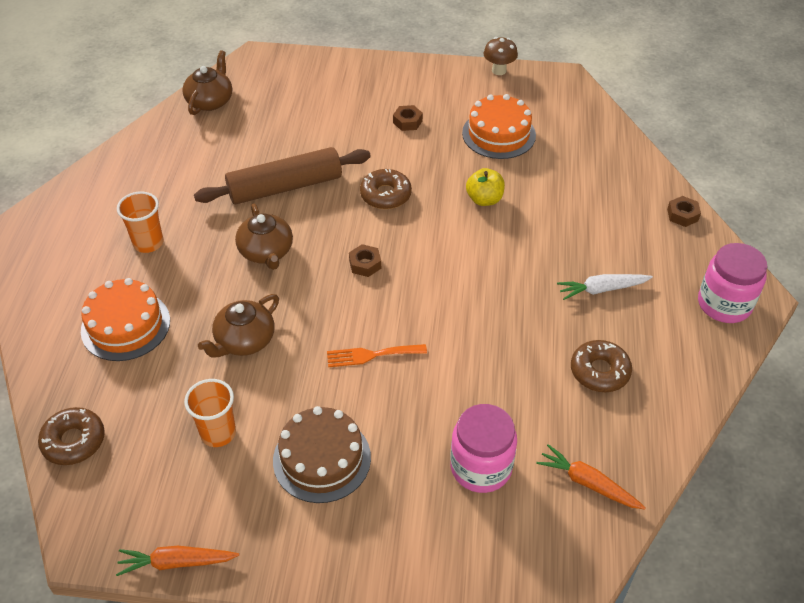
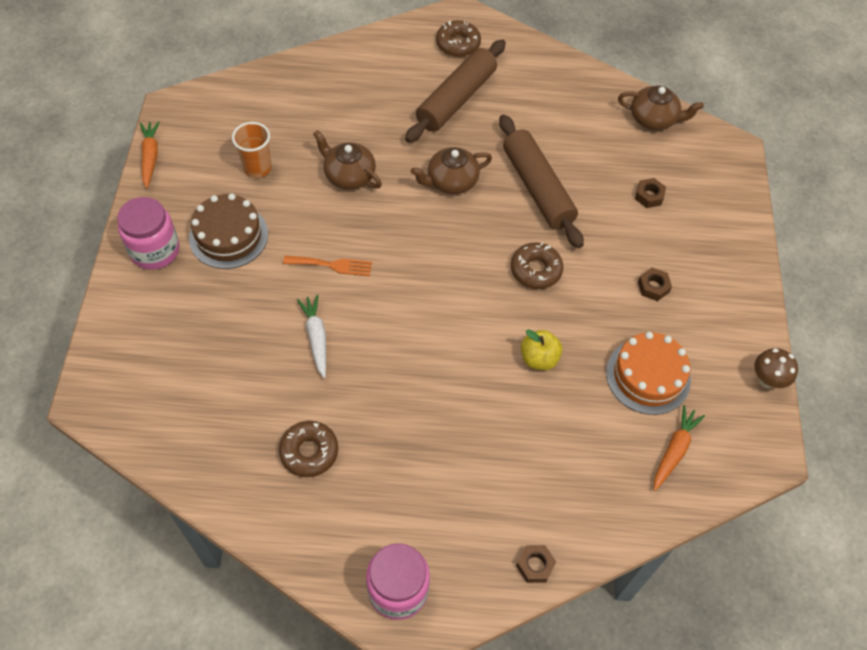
camera: 85 degrees right, 10 degrees up
brown donut [38,407,105,465] -> brown donut moved to [436,20,481,57]
orange cake [81,278,170,361] -> none
orange cup [117,192,164,253] -> brown rolling pin [405,39,506,143]
orange fork [327,344,427,367] -> orange fork turned 105 degrees clockwise [283,256,372,276]
brown nut [349,244,381,277] -> brown nut moved to [635,178,666,208]
pink jar [450,404,517,493] -> pink jar moved to [117,197,180,270]
orange carrot [536,444,646,509] -> orange carrot moved to [654,405,705,491]
white carrot [557,274,653,300] -> white carrot moved to [297,295,326,378]

